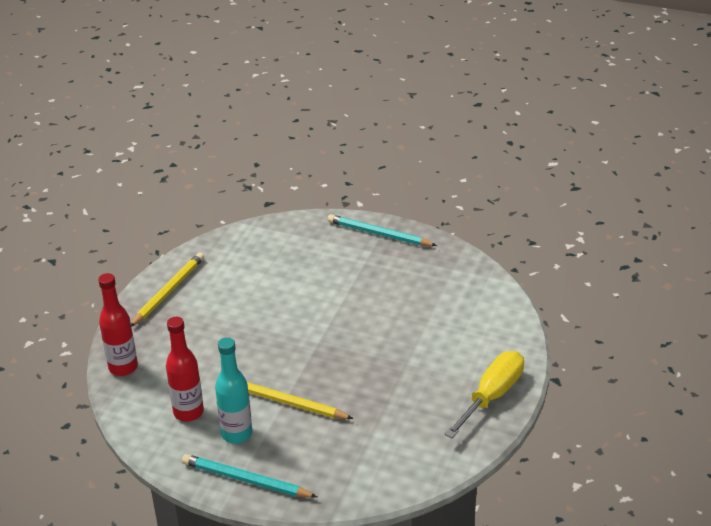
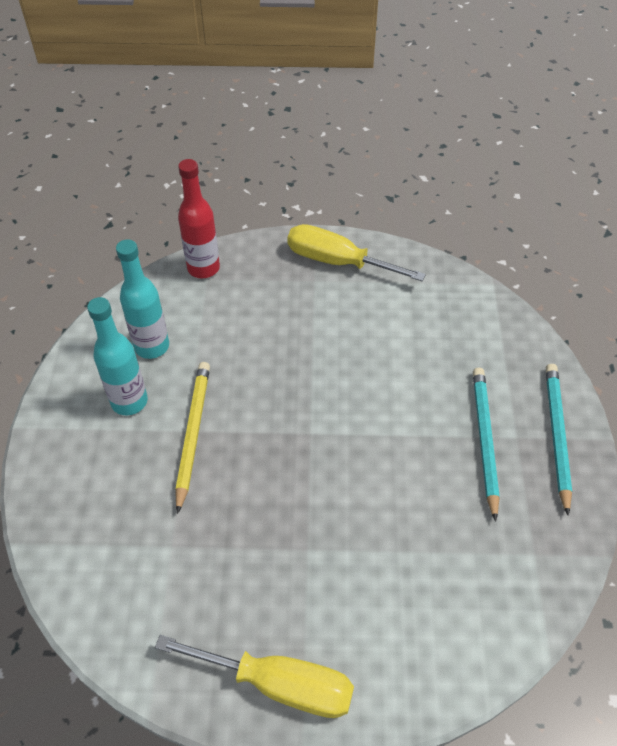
camera: 70 degrees right, 15 degrees up
yellow pencil [131,252,204,327] -> yellow screwdriver [287,224,426,281]
red bottle [166,317,204,422] -> turquoise bottle [116,239,169,359]
turquoise pencil [182,454,317,498] -> turquoise pencil moved to [473,368,500,522]

